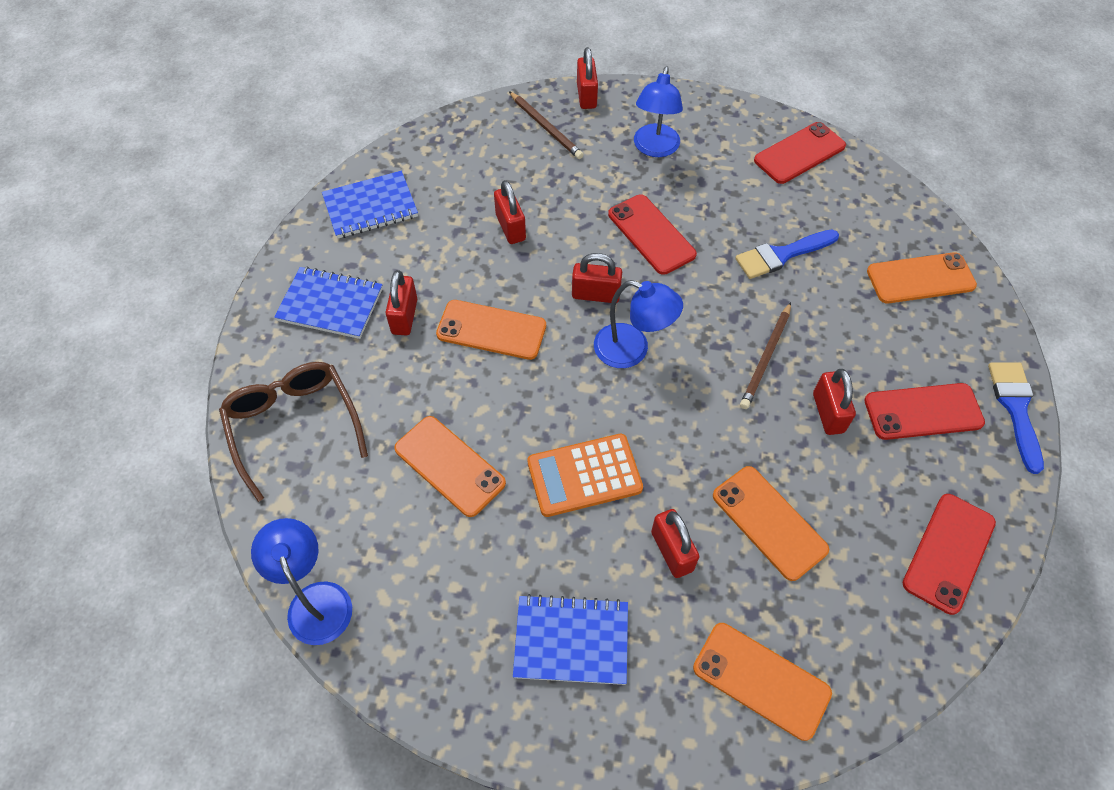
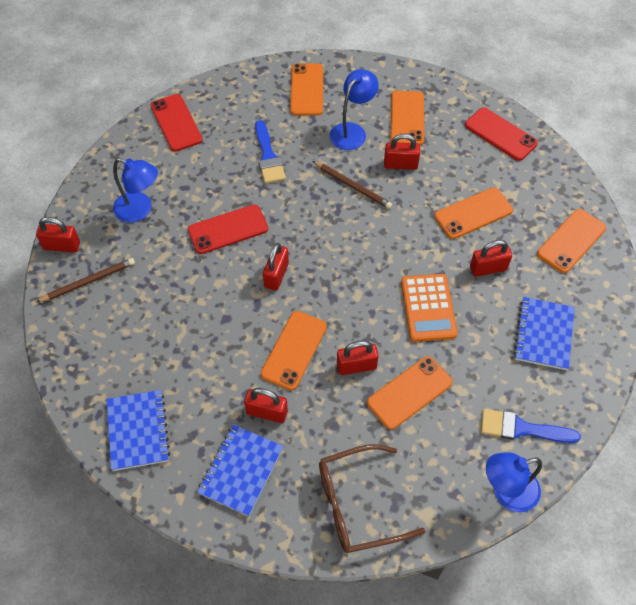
camera: 80 degrees left, 0 degrees up
red padlock [494,180,526,244] -> red padlock moved to [337,341,379,375]
blue lamp [594,280,683,368] -> blue lamp moved to [330,69,379,150]
red phone [864,383,985,440] -> orange phone [391,91,424,145]
blue brush [988,362,1044,474] -> blue brush moved to [481,409,581,443]

